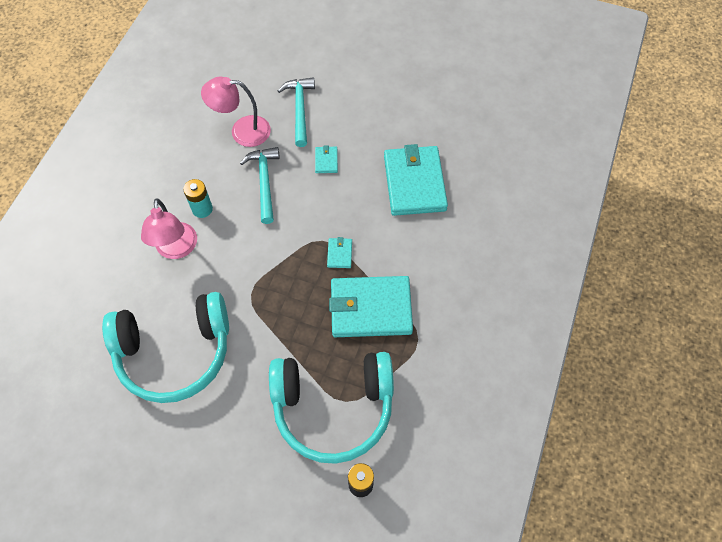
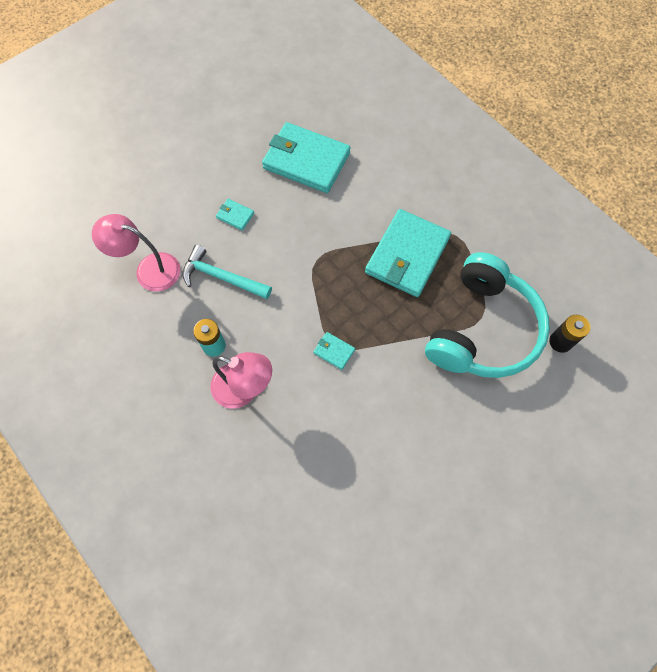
camera: 60 degrees left, 5 degrees up
turquoise headphones [102,292,229,403] -> none
pink lamp [201,77,271,147] -> pink lamp turned 75 degrees clockwise [92,214,181,292]
turquoise hammer [278,77,315,147] -> none
turquoise wallet [327,237,352,268] -> turquoise wallet moved to [314,332,355,370]

